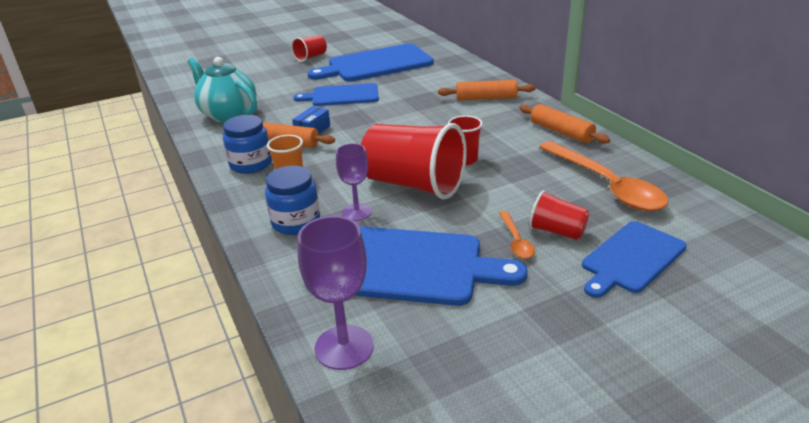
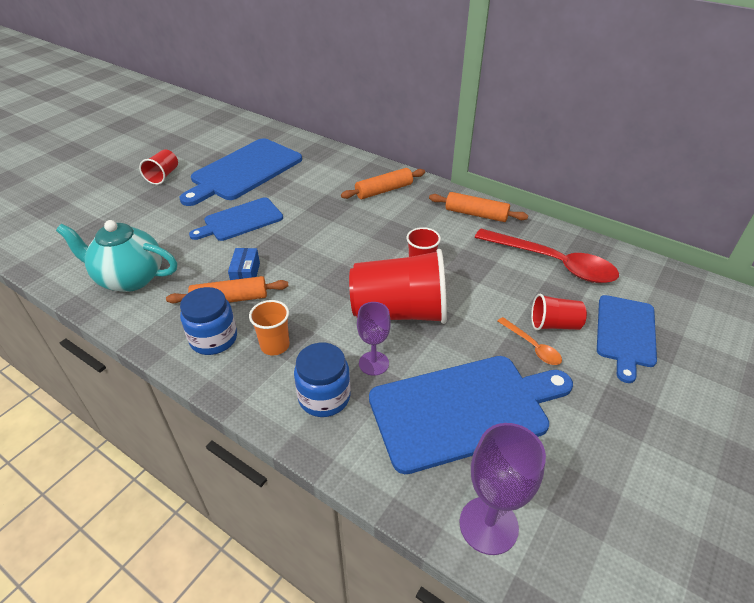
camera: 30 degrees left, 10 degrees up
orange spoon [539,141,668,211] -> red spoon [475,229,619,283]

